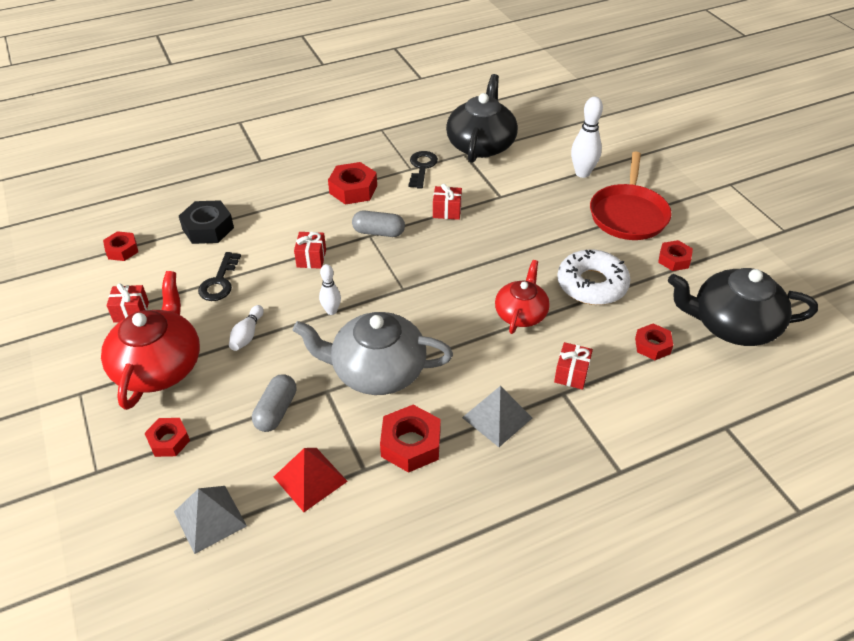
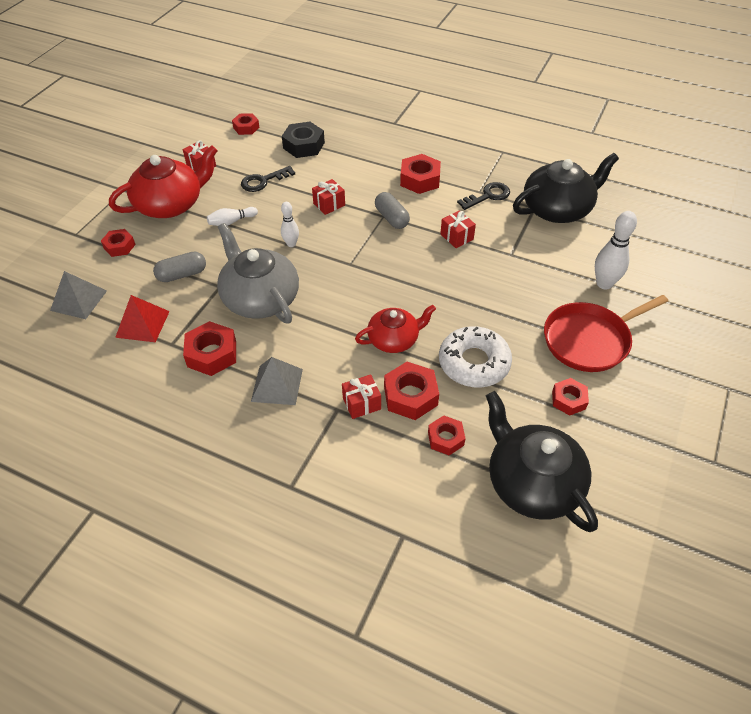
camera: 50 degrees right, 5 degrees up
none -> red nut [384,362,439,420]

